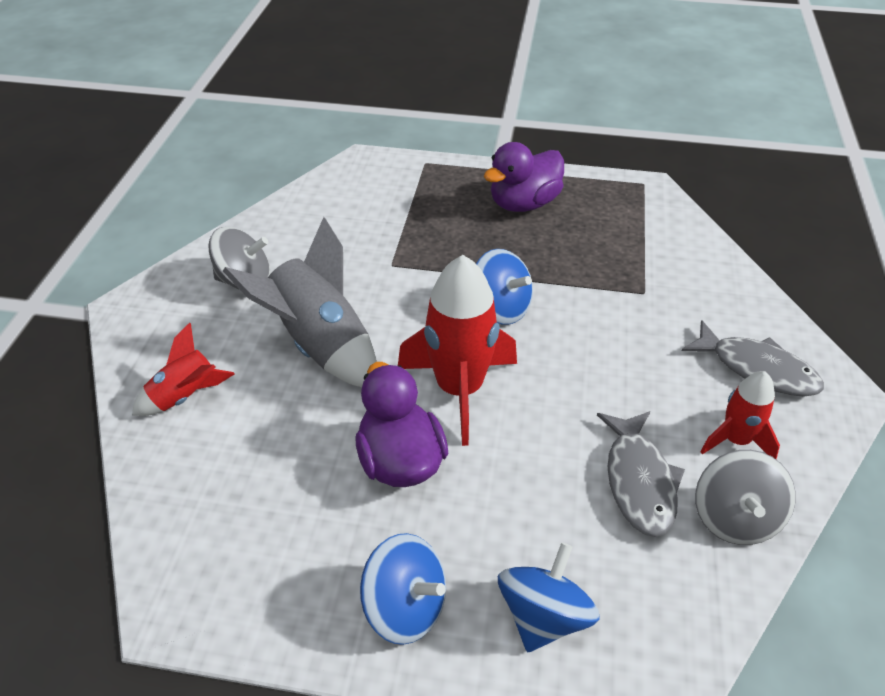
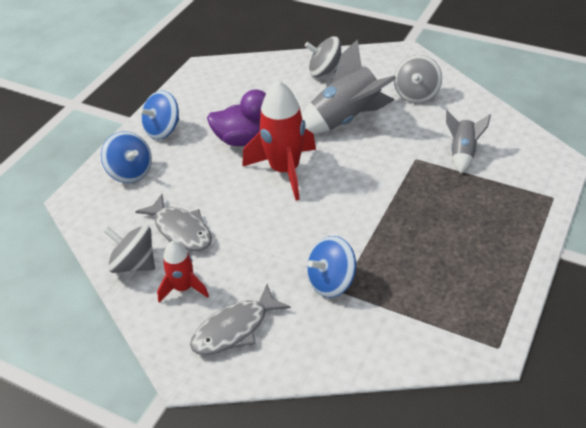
camera: 110 degrees right, 0 degrees up
red rocket [132,323,234,416] -> grey spinning top [305,36,341,77]
blue spinning top [476,249,533,325] -> blue spinning top moved to [307,236,356,298]
purple duck [484,142,564,212] -> none
grey fish [597,411,685,537] -> grey fish turned 150 degrees counterclockwise [135,194,212,251]
none -> grey rocket [446,110,491,173]

